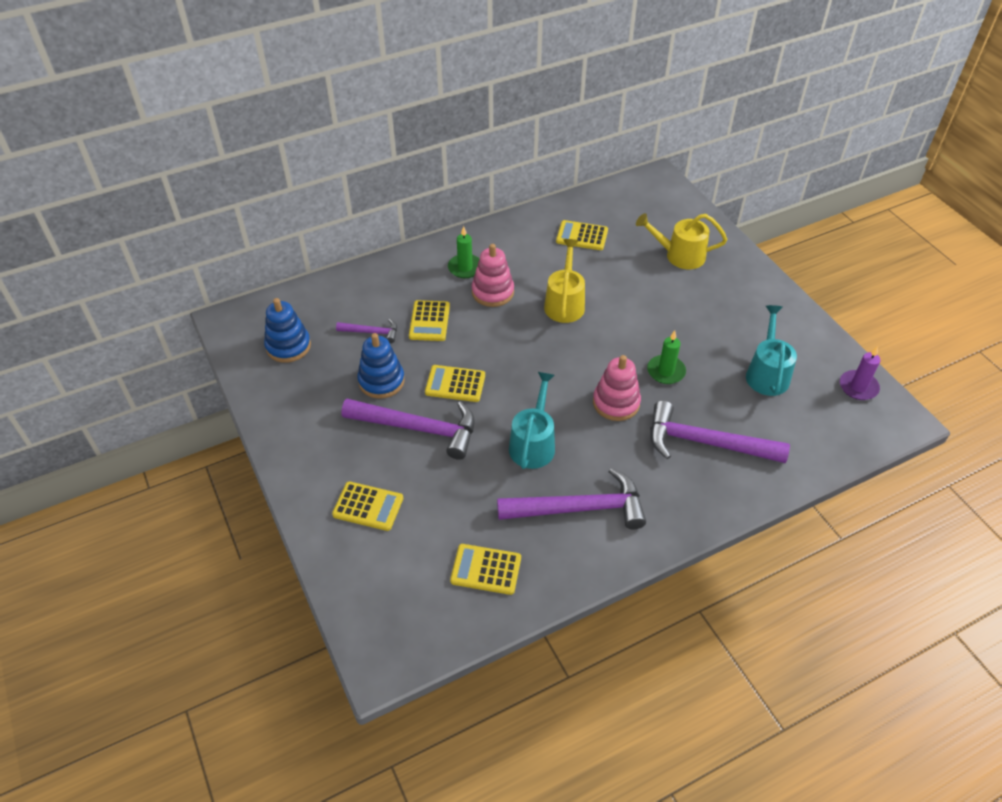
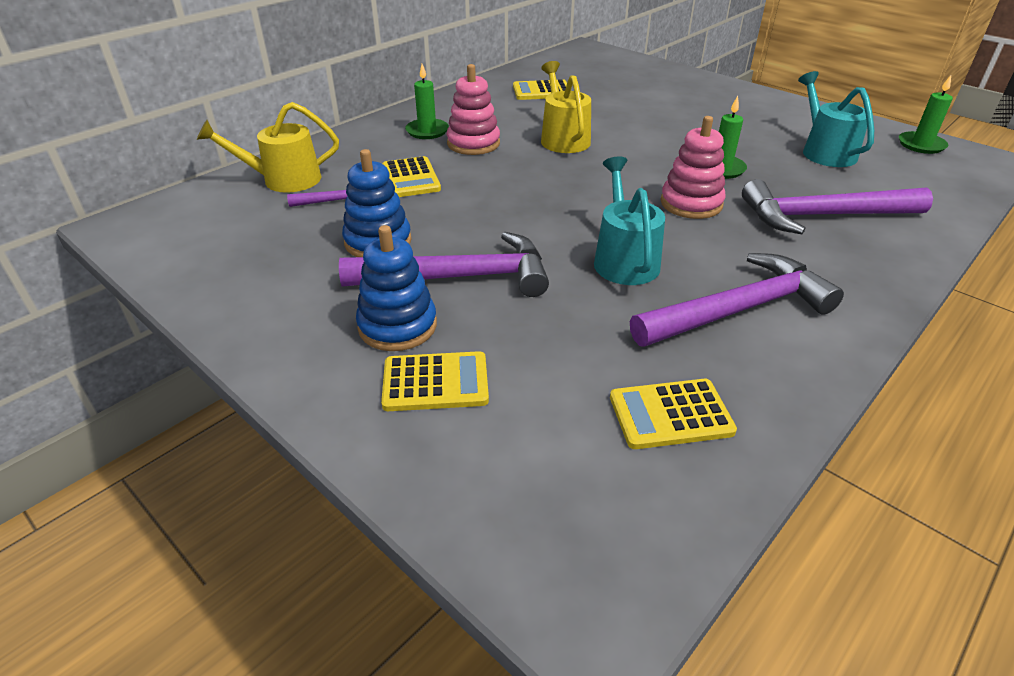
camera: 20 degrees left, 10 degrees down
blue stacking toy [264,298,311,363] -> blue stacking toy moved to [356,225,437,351]
yellow calculator [425,365,485,402] -> none
yellow watering can [636,213,727,269] -> yellow watering can moved to [197,102,339,193]
purple candle [840,346,880,400] -> green candle [899,75,953,154]

